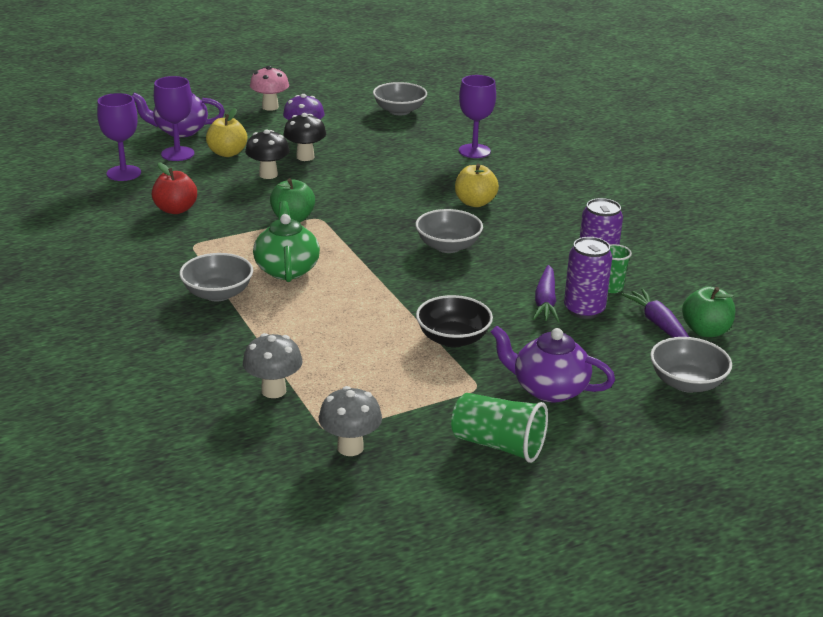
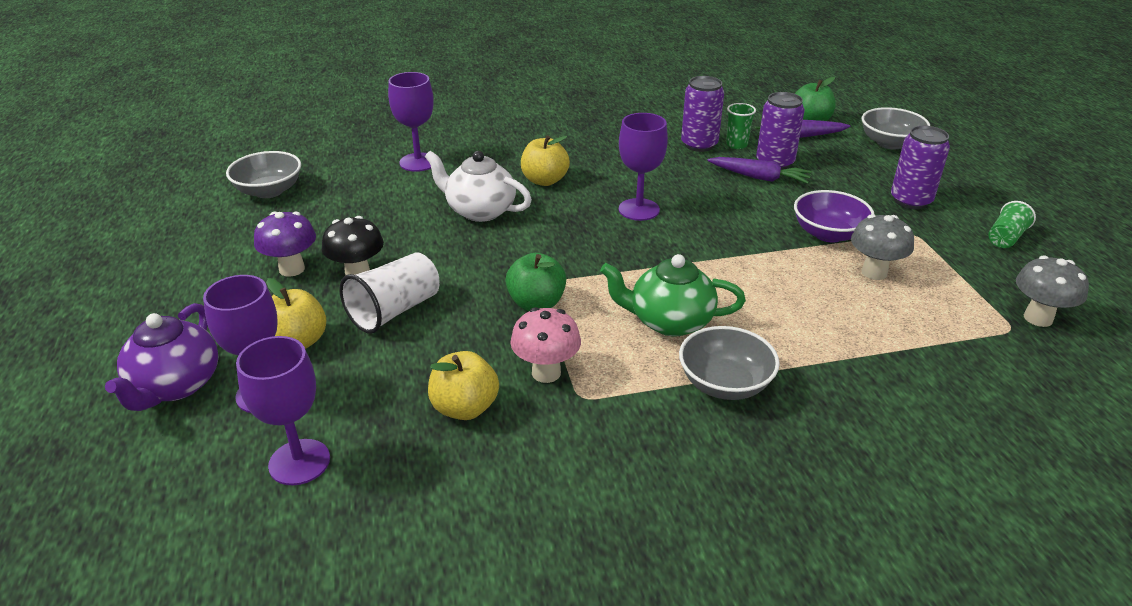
camera: 75 degrees left, 5 degrees up
red apple [152,162,197,214] -> yellow apple [428,351,499,420]
grey mushroom [243,333,303,398] -> grey mushroom moved to [851,214,914,280]
black mushroom [245,129,290,179] -> white cup [339,252,439,334]
pink mushroom [250,66,289,111] -> pink mushroom moved to [510,307,581,383]
grey bowl [416,209,483,253] -> purple goblet [619,113,668,221]
black bowl [416,295,493,347] -> purple bowl [794,190,875,242]
green cup [451,393,548,463] -> green cup [988,201,1036,248], size x0.62
purple teapot [491,326,615,403] -> purple can [891,126,950,209]
none -> white teapot [425,151,532,222]

